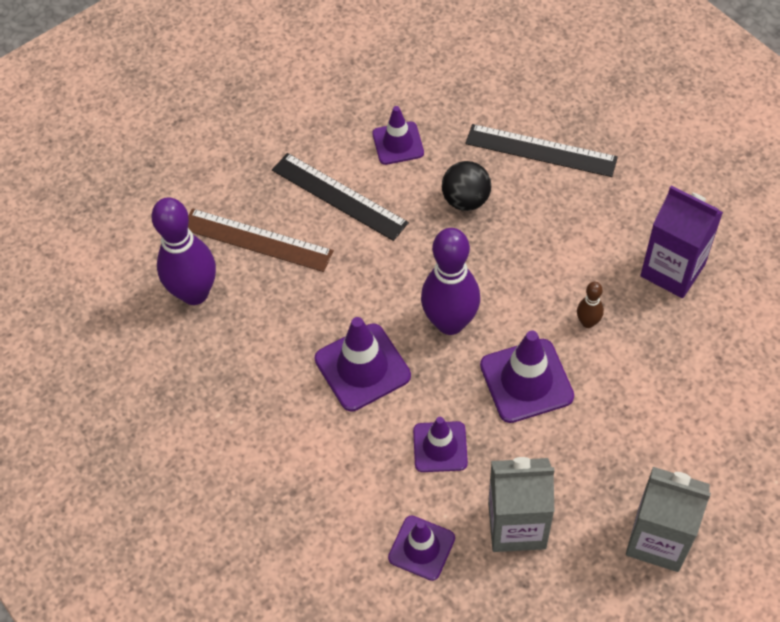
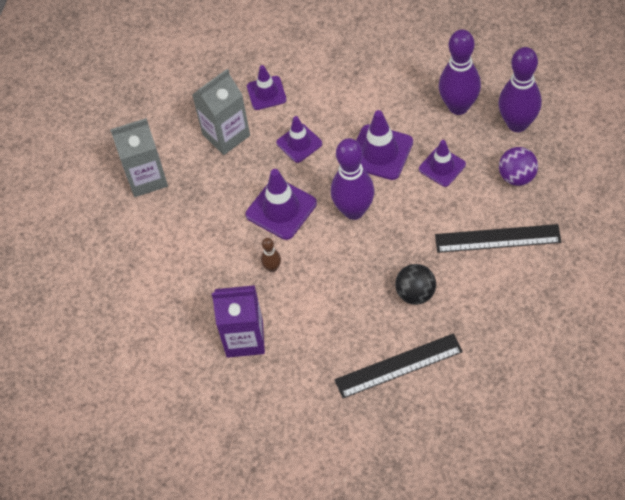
camera: 145 degrees right, 0 degrees up
brown ruler [188,208,334,272] -> purple ball [499,147,538,186]
purple traffic cone [372,106,424,165] -> purple traffic cone moved to [419,140,466,187]
none -> purple bowling pin [439,29,481,115]

